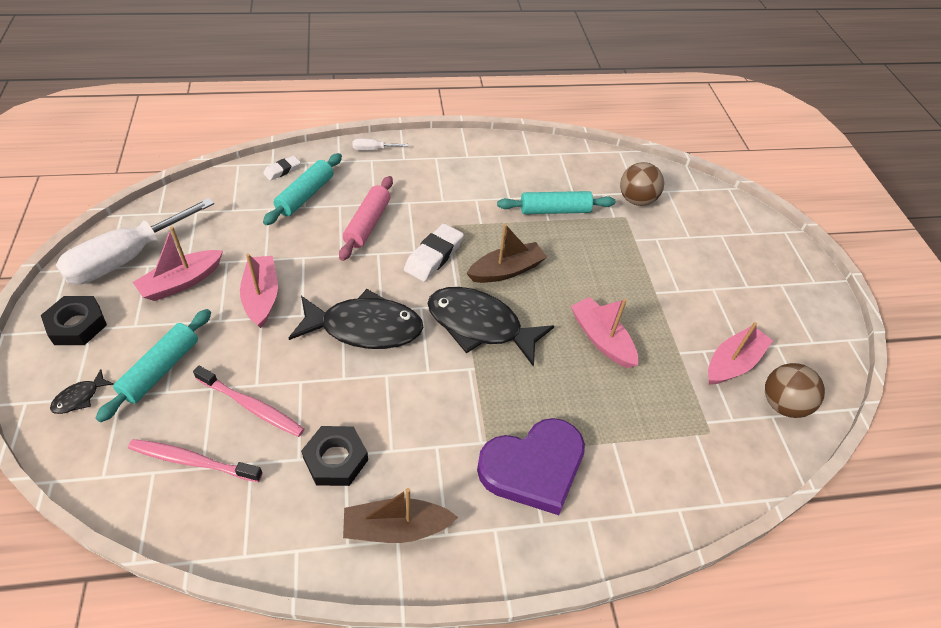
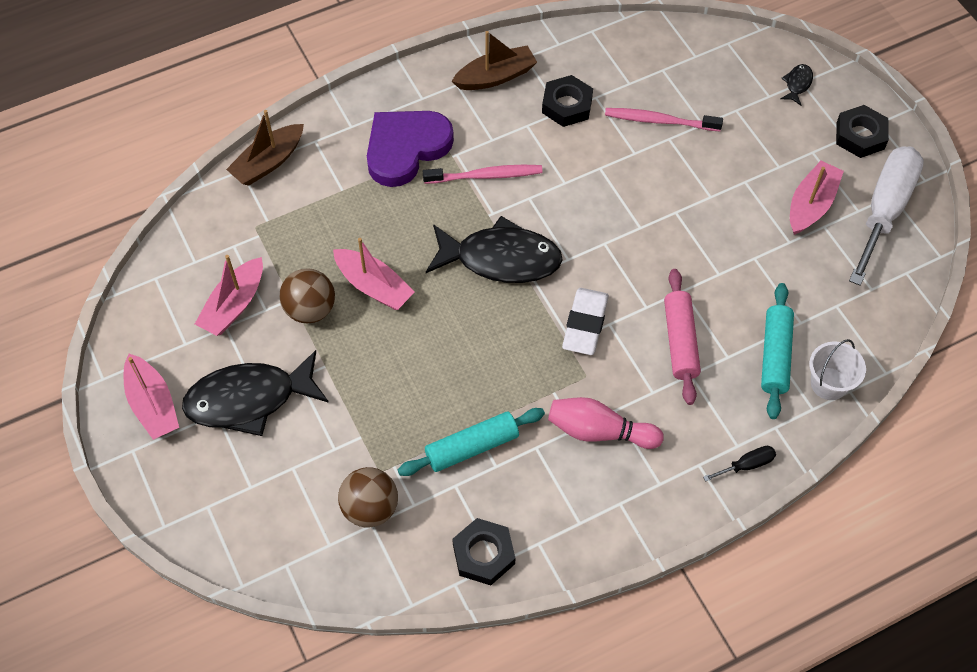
camera: 165 degrees right, 10 degrees up
turquoise rolling pin [96,309,211,422] -> none
pink toothbrush [128,439,263,482] -> pink toothbrush moved to [423,165,543,184]
pink boat [240,254,278,328] -> pink boat moved to [124,354,179,440]
white eraser [263,156,301,181] -> white bucket [809,339,866,400]
black fish [289,289,424,349] -> black fish moved to [182,350,329,436]
white screwdriver [353,138,408,151] -> black screwdriver [703,446,776,482]
brown boat [466,224,547,283] -> brown boat moved to [226,110,304,186]
brown ball [765,363,825,418] -> brown ball moved to [280,268,335,323]
none -> black nut [452,518,515,585]
none -> pink bowling pin [548,397,664,449]

